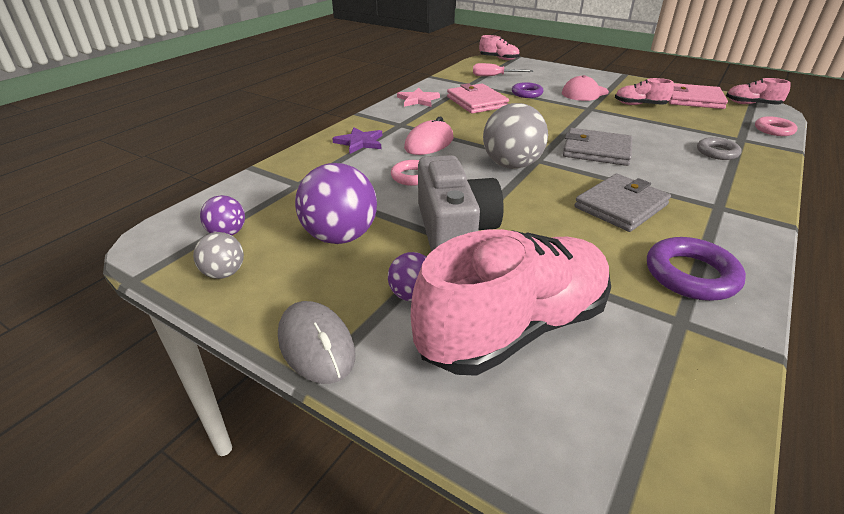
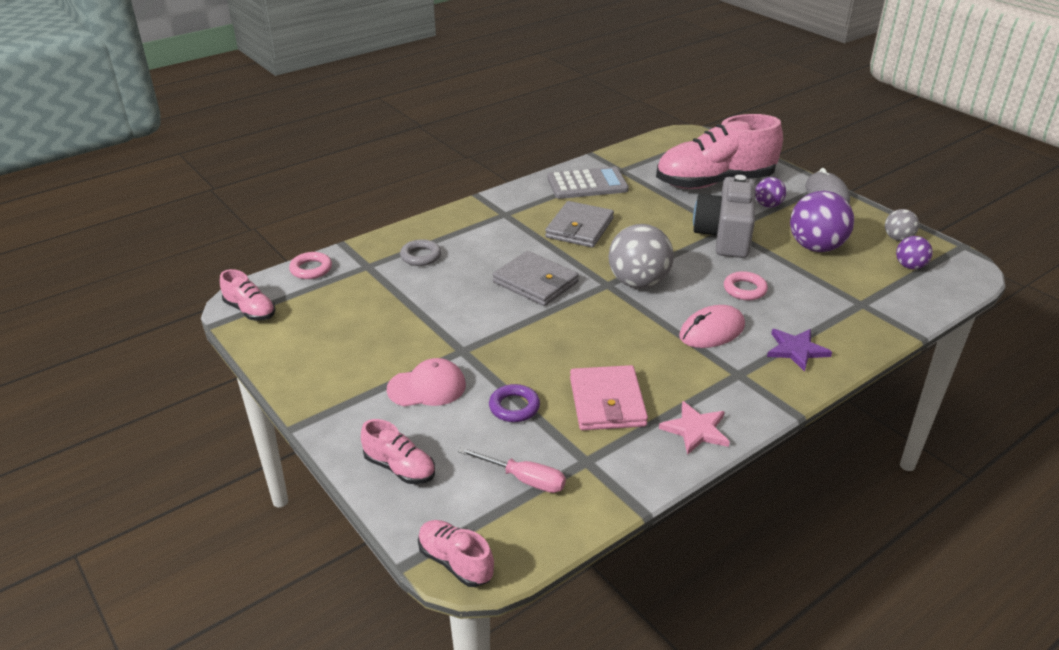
camera: 160 degrees left, 0 degrees up
grey wallet [575,174,671,232] -> grey wallet turned 45 degrees counterclockwise [545,201,614,248]
pink shoe [615,78,674,105] -> pink shoe moved to [361,419,435,484]
purple ring [647,237,746,301] -> grey calculator [548,167,629,199]
pink wallet [669,83,728,109] -> none

